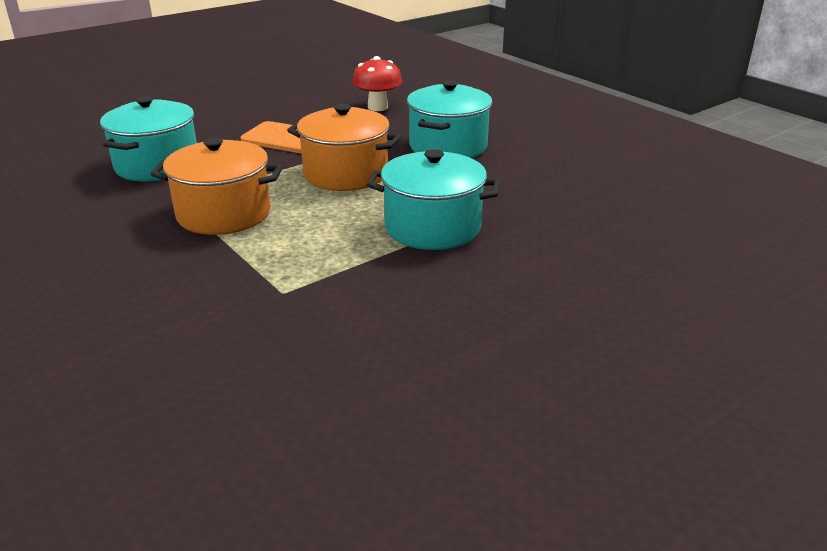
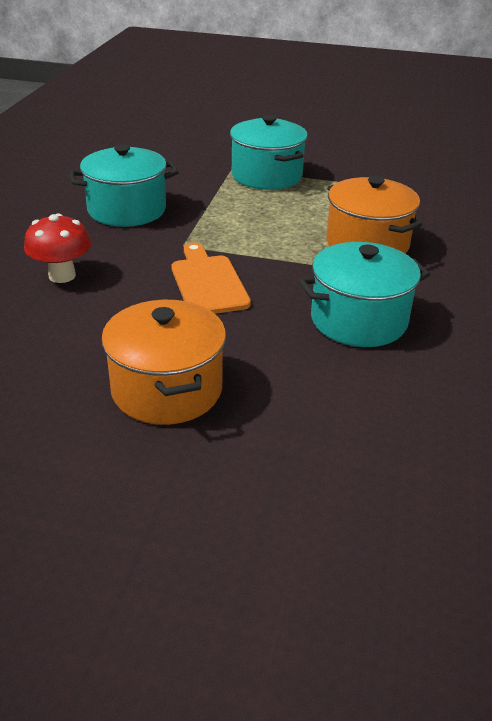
camera: 130 degrees left, 5 degrees up
orange pot [287,104,402,191] -> orange pot moved to [101,300,226,425]

